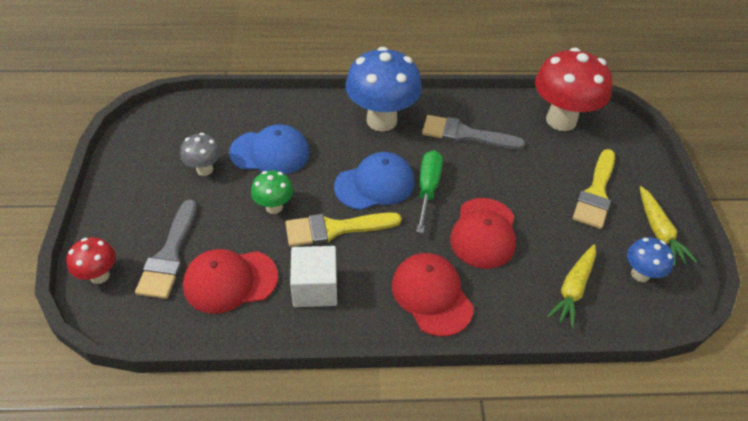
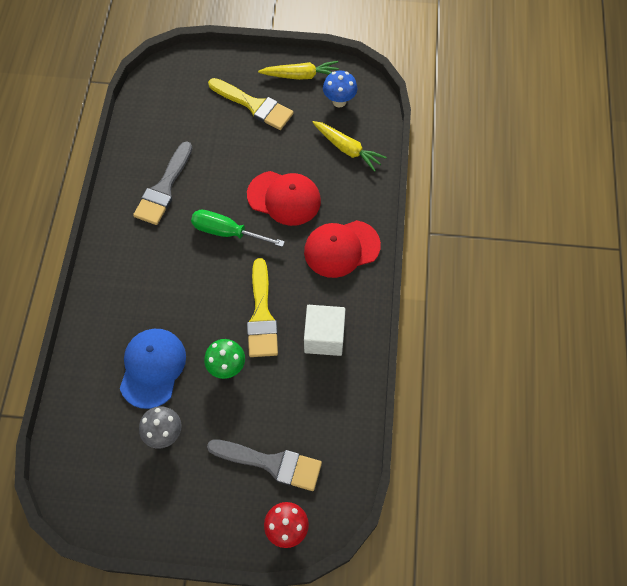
camera: 80 degrees left, 15 degrees up
red cap [183,249,278,314] -> none
blue cap [334,152,415,210] -> none
blue mushroom [345,47,422,132] -> none
red mushroom [535,47,612,131] -> none

